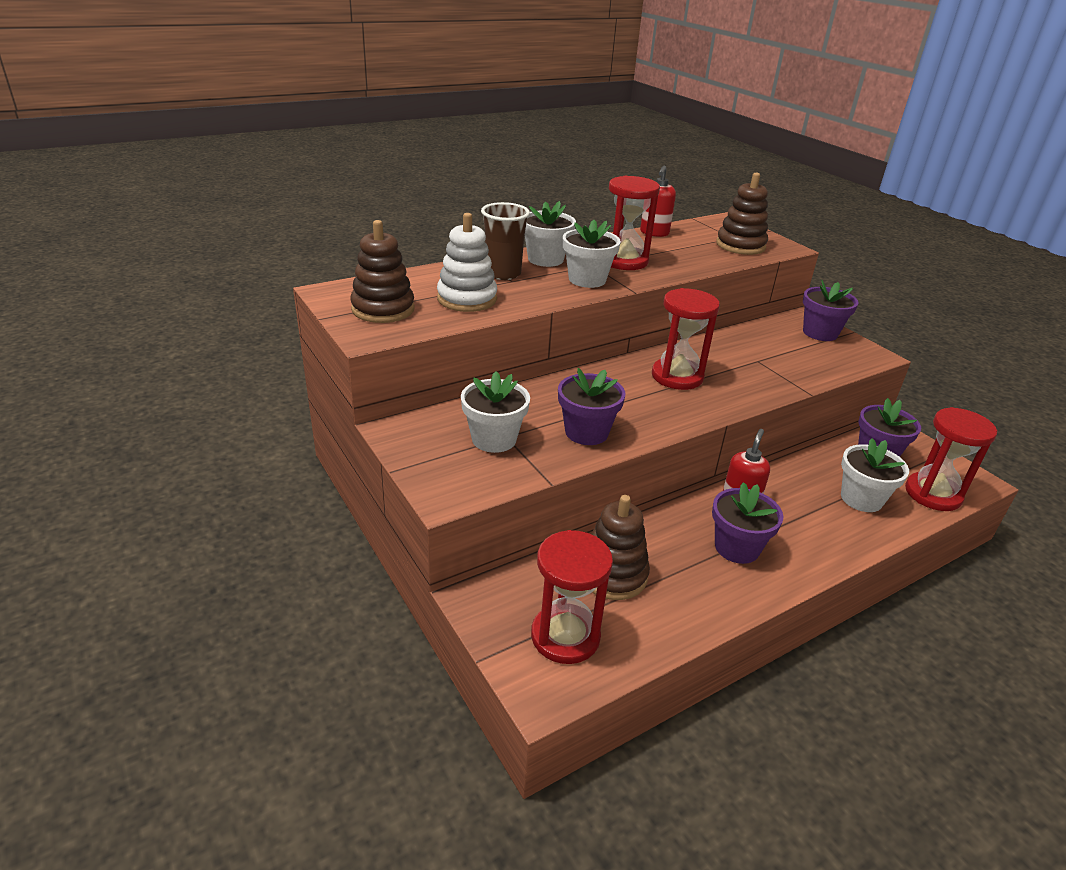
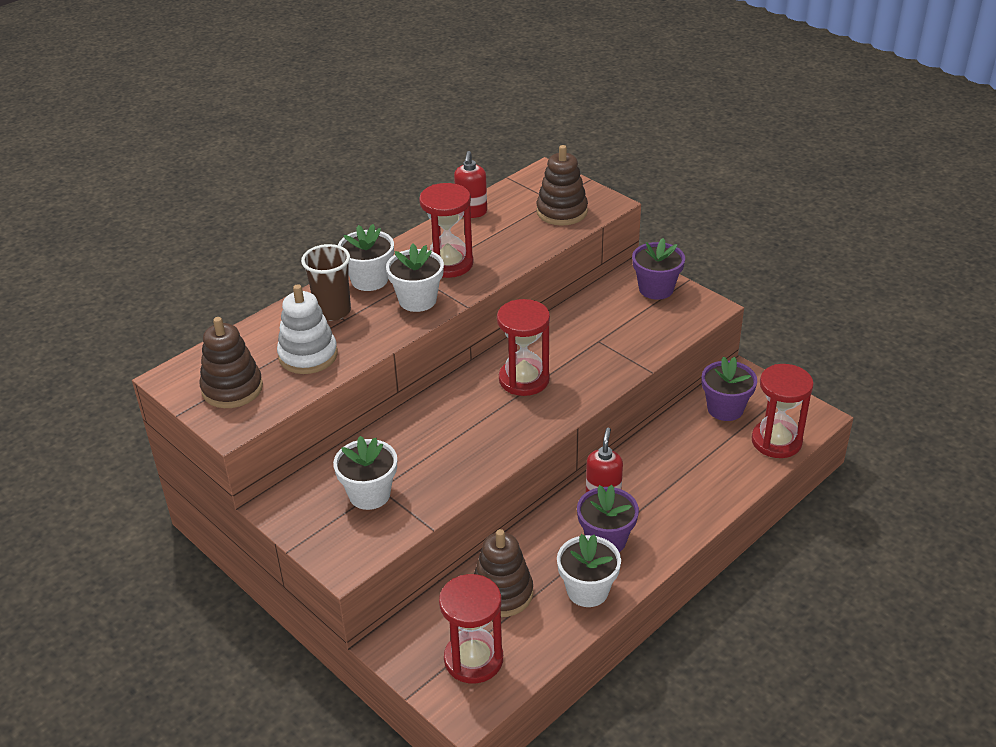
camera: 10 degrees left, 5 degrees up
purple flower pot [558,368,625,445] -> none
white flower pot [841,438,909,512] -> white flower pot moved to [557,534,621,607]

